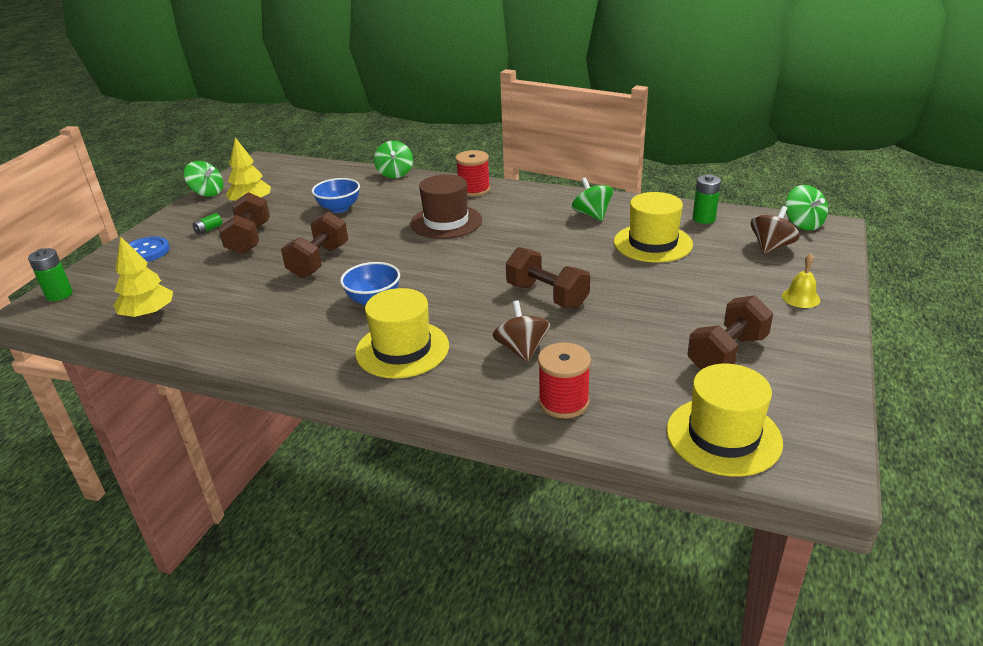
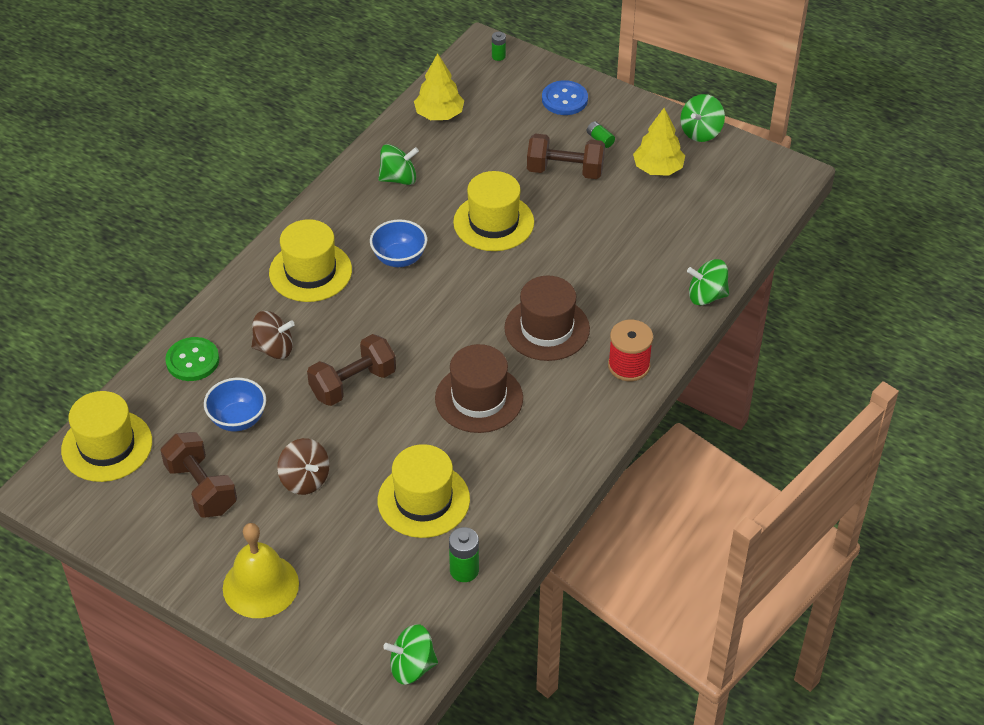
camera: 100 degrees right, 15 degrees up
green battery [28,248,73,301] -> green battery [492,32,506,61], size x0.62
brown dumbbell [281,212,348,278] -> yellow hat [453,171,534,251]
blue bowl [312,178,360,213] -> blue bowl moved to [204,378,266,431]
red spool [538,343,591,418] -> green button [165,337,219,381]
green spinning top [572,177,613,221] -> green spinning top moved to [378,144,419,185]
brown spinning top [751,206,800,254] -> brown spinning top moved to [277,438,329,495]
yellow bell [782,253,820,308] -> yellow bell [223,523,299,618], size x1.93
none -> brown hat [435,344,523,433]

